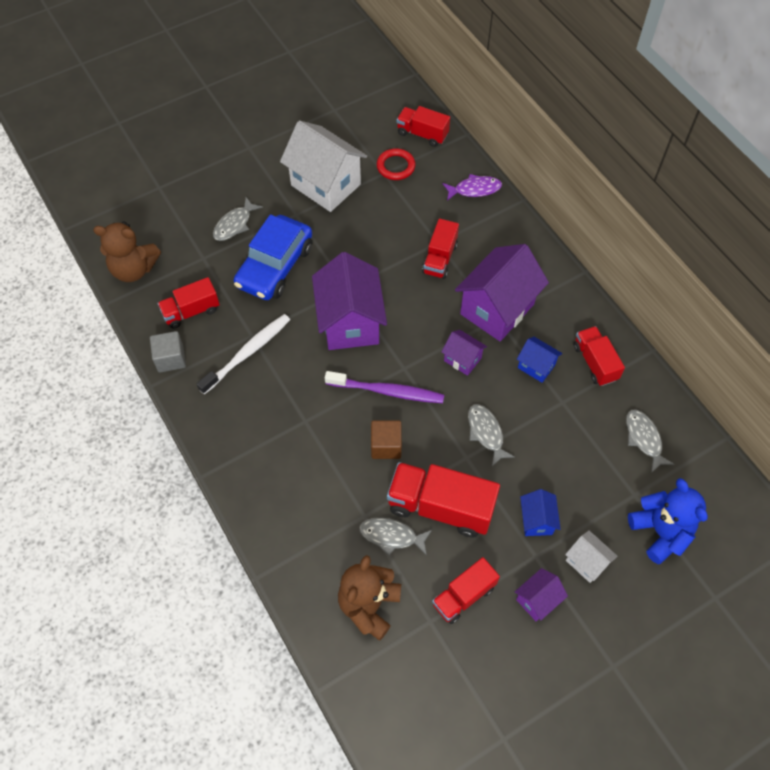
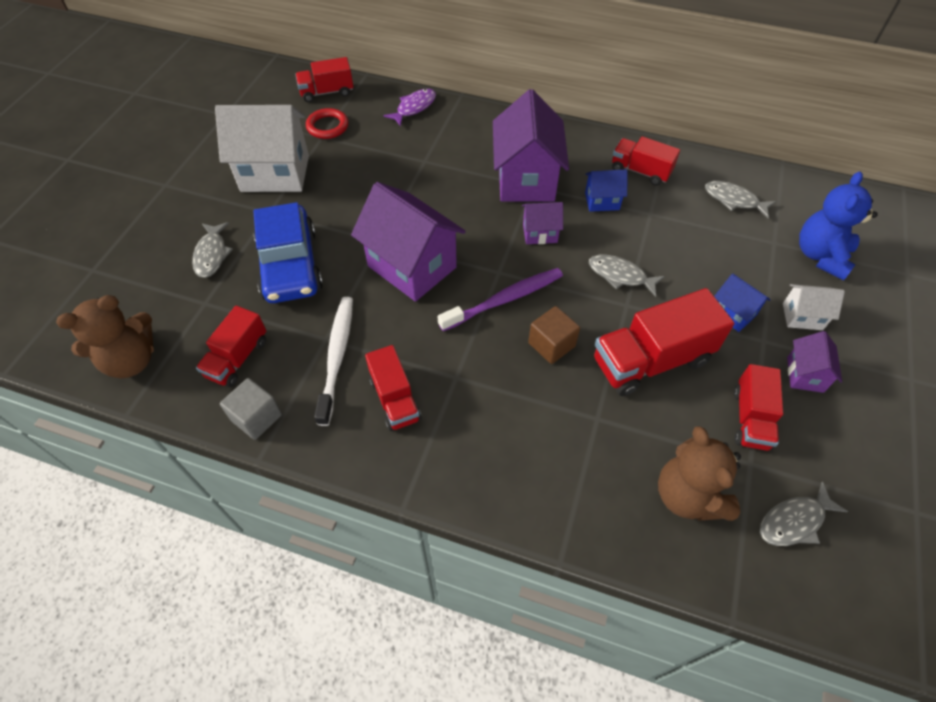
camera: 40 degrees left, 5 degrees down
grey fish [359,518,432,556] -> grey fish moved to [760,482,848,546]
red truck [422,219,459,279] -> red truck moved to [365,345,422,431]
blue teddy bear [628,478,708,564] -> blue teddy bear turned 90 degrees counterclockwise [799,171,878,280]

